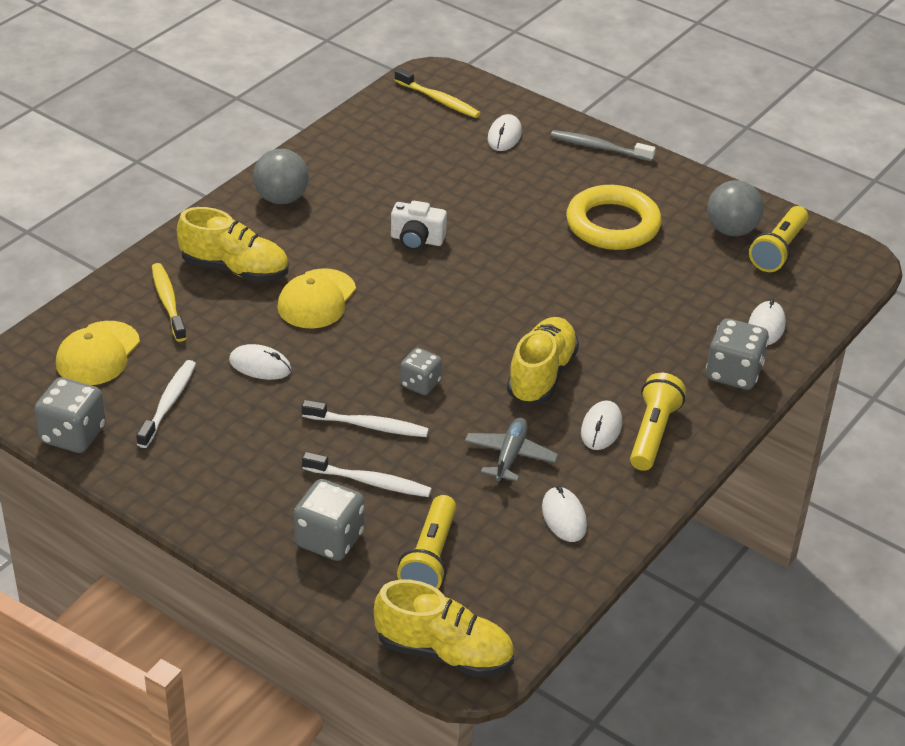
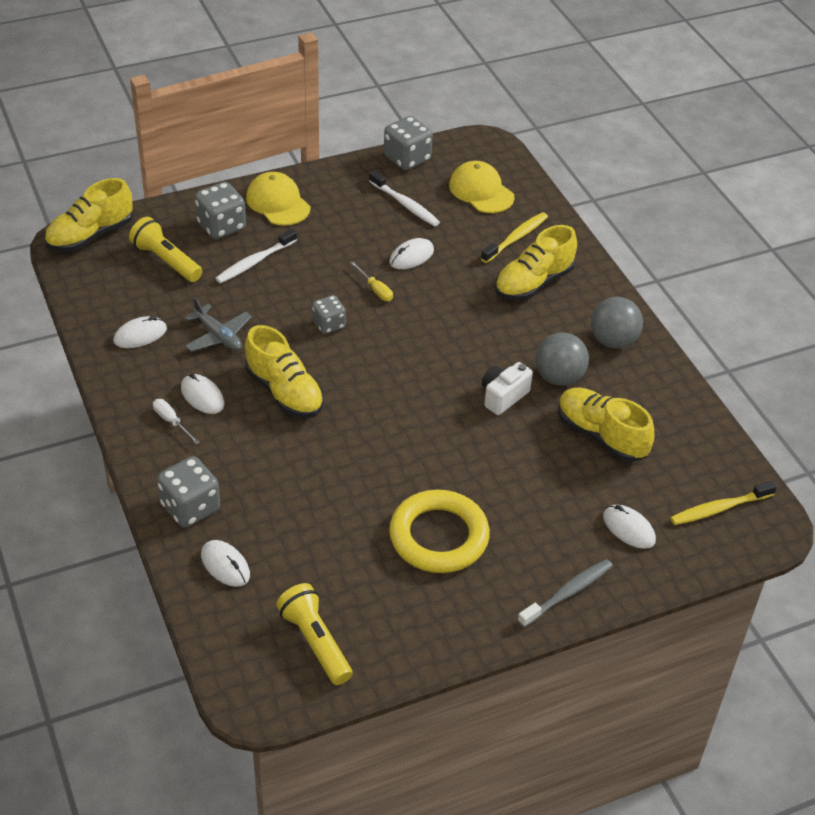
camera: 120 degrees right, 5 degrees up
yellow toothbrush [152,263,187,342] -> yellow toothbrush turned 60 degrees counterclockwise [481,212,548,263]
yellow cap [277,268,356,329] -> yellow cap moved to [246,172,310,226]
white toothbrush [302,400,429,437] -> none
white mouse [542,486,587,542] -> white mouse turned 45 degrees counterclockwise [113,316,167,348]
yellow flashlight [630,373,686,471] -> white screwdriver [153,399,200,444]
grey ball [707,180,764,236] -> grey ball moved to [535,332,589,386]
none -> yellow screwdriver [350,261,393,301]
none -> yellow shoe [558,387,654,462]

